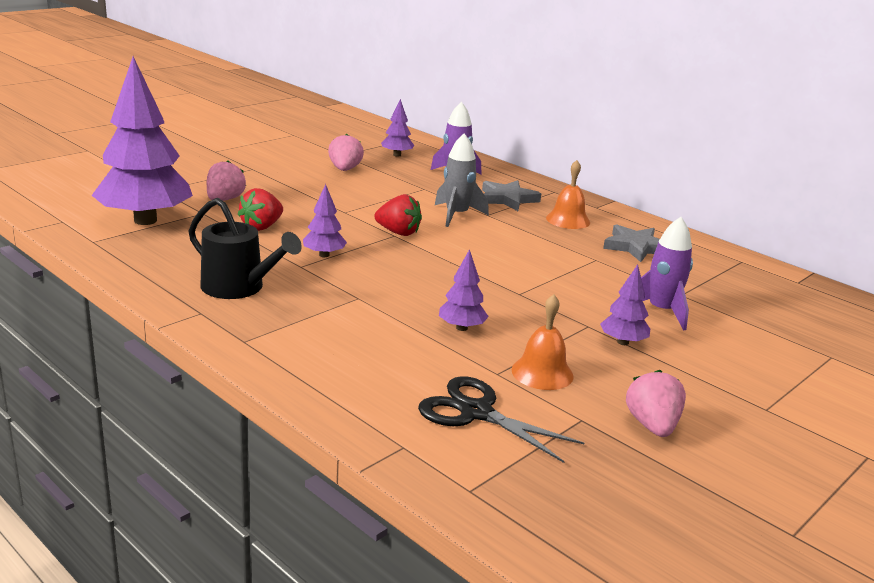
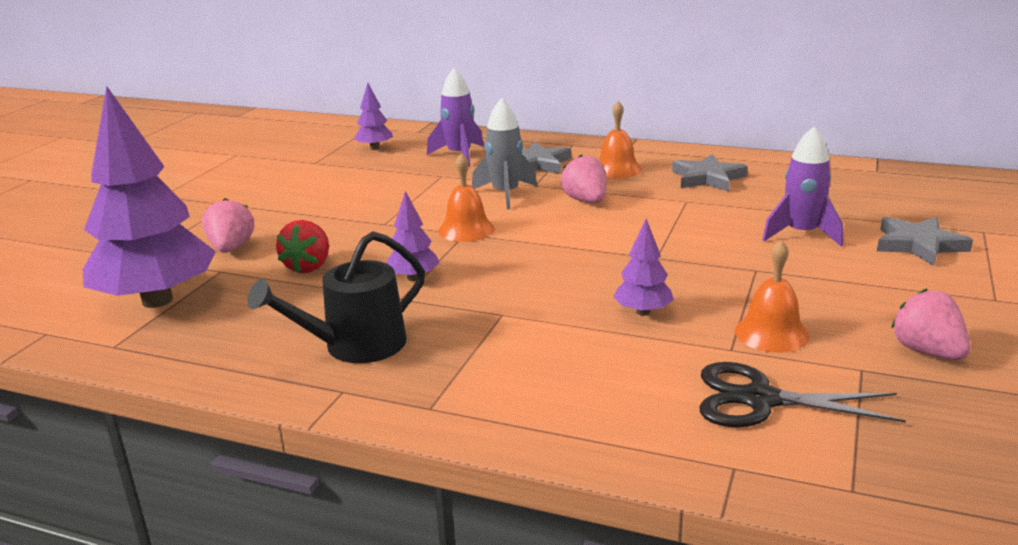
camera: 20 degrees left, 0 degrees up
black watering can [188,198,302,299] -> black watering can turned 135 degrees clockwise [247,231,425,363]
pink strawberry [328,134,364,171] -> pink strawberry moved to [561,154,606,203]
red strawberry [374,194,422,236] -> orange bell [438,153,495,242]
purple tree [600,264,650,345] -> none
none -> grey star [877,217,973,266]

